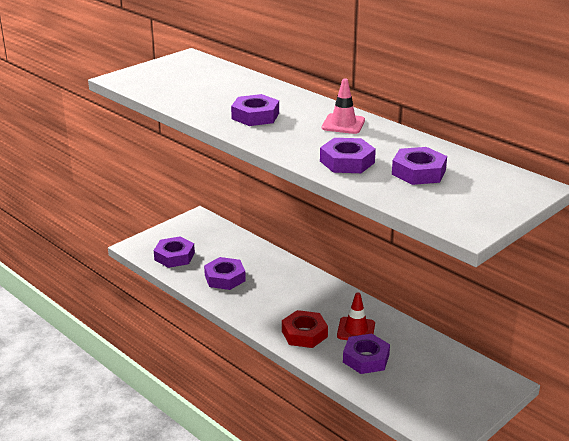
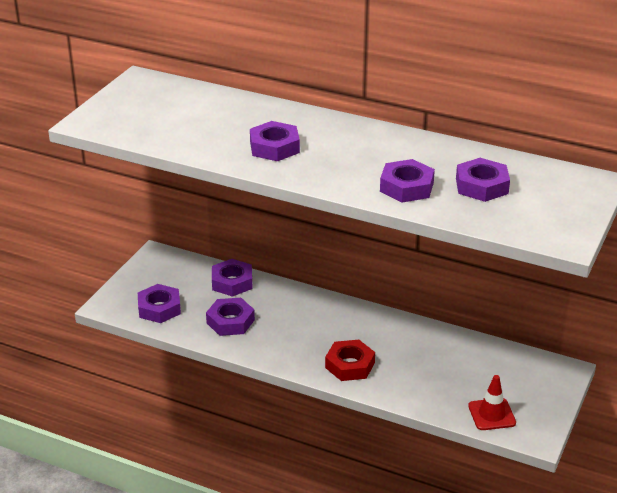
camera: 20 degrees left, 5 degrees up
pink traffic cone [322,78,365,134] -> none
red traffic cone [337,292,375,340] -> red traffic cone moved to [468,375,516,430]
purple nut [343,334,390,374] -> purple nut moved to [212,259,253,297]

